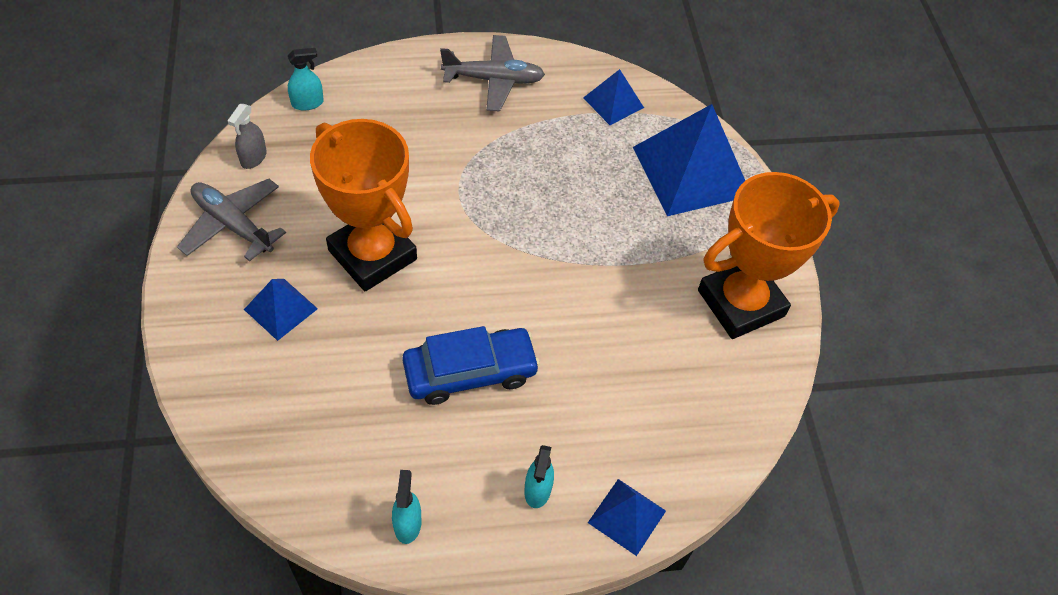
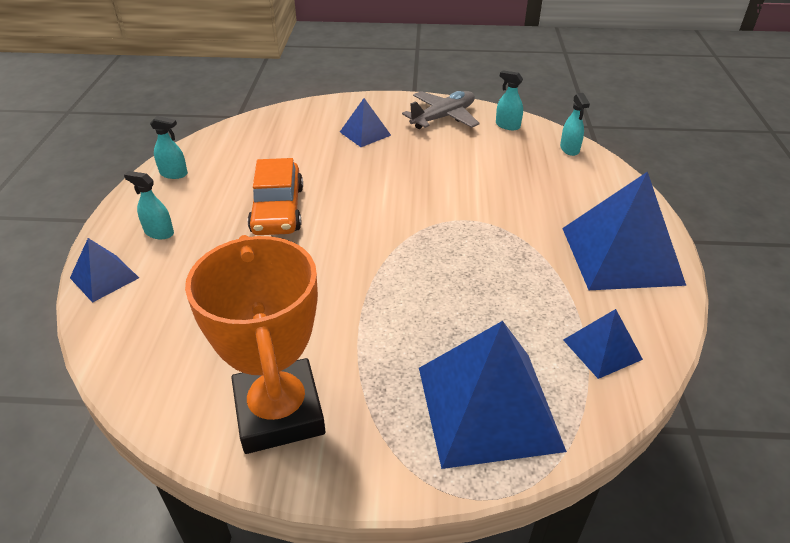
camera: 105 degrees right, 15 degrees down
grey spray bottle [227,104,267,169] -> turquoise spray bottle [496,70,523,130]
orange trophy [310,119,417,291] -> none
blue car [402,326,540,405] -> orange car [248,158,303,235]
grey plane [440,35,545,112] -> blue pyramid [562,172,686,290]

